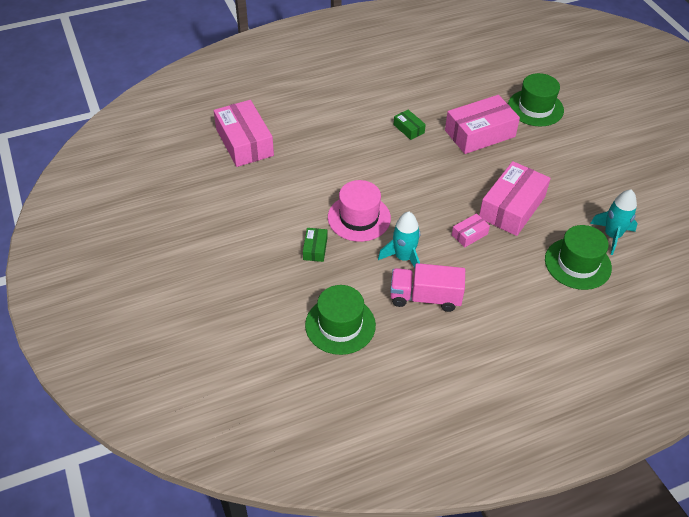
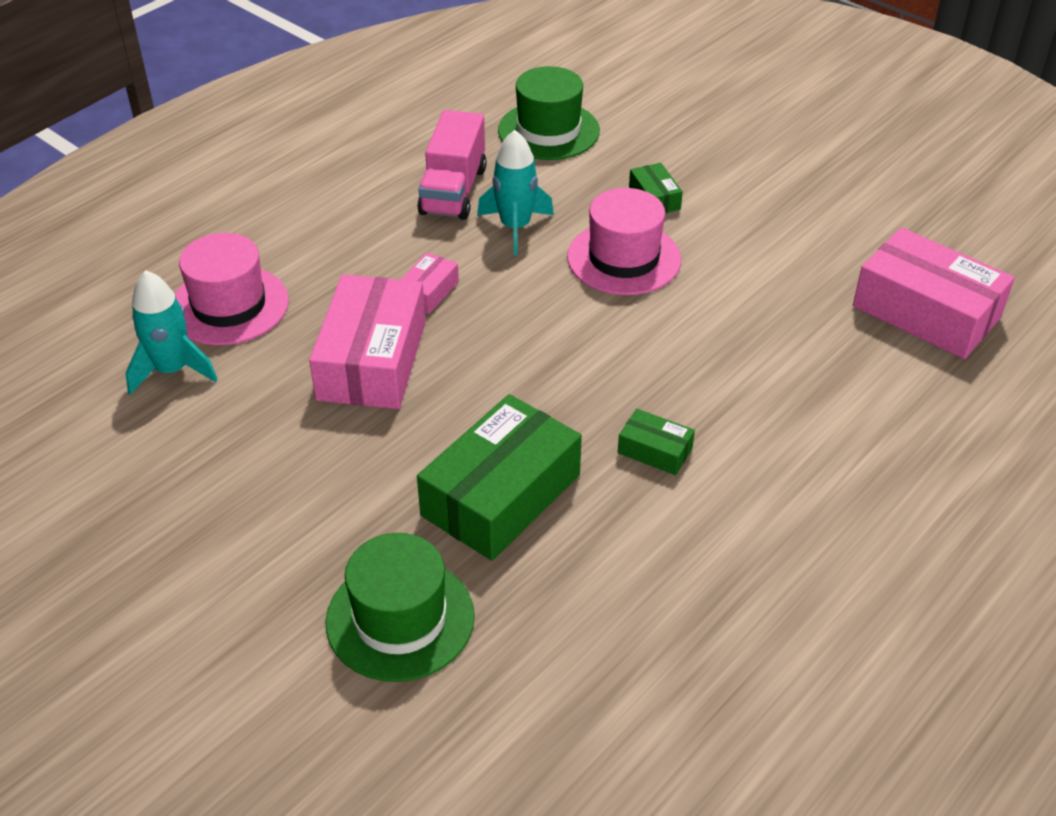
camera: 155 degrees right, 5 degrees down
pink truck [390,263,465,312] -> pink truck turned 120 degrees clockwise [417,110,487,220]
pink box [445,95,520,154] -> green box [417,394,582,561]
green hat [545,225,612,290] -> pink hat [175,233,289,345]

